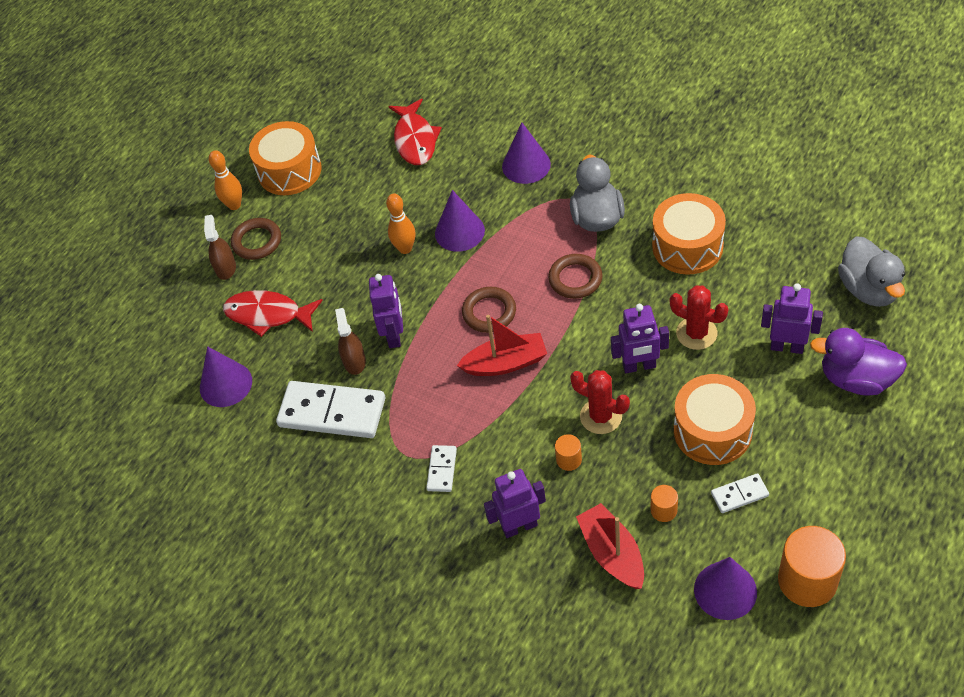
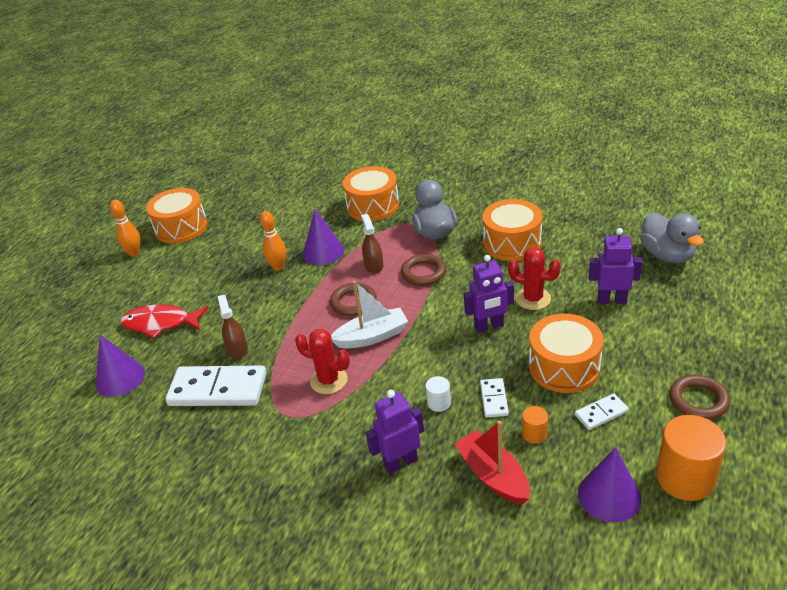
camera: 10 degrees left, 15 degrees down
brown spray bottle [204,215,236,280] -> brown spray bottle moved to [361,214,383,273]
brown ring [231,218,281,260] -> brown ring moved to [669,375,730,420]
purple robot [369,274,403,348] -> none
red fish [389,99,442,165] -> none
white domino [426,445,457,492] -> white domino moved to [480,378,509,417]
red boat [457,315,547,376] -> white boat [331,281,408,348]
purple cone [502,122,551,184] -> orange drum [343,166,399,221]
orange cylinder [555,434,582,471] -> white cylinder [425,376,451,412]
red cactus [570,370,630,434] -> red cactus moved to [295,329,350,394]
purple duck [810,328,907,396] -> none

